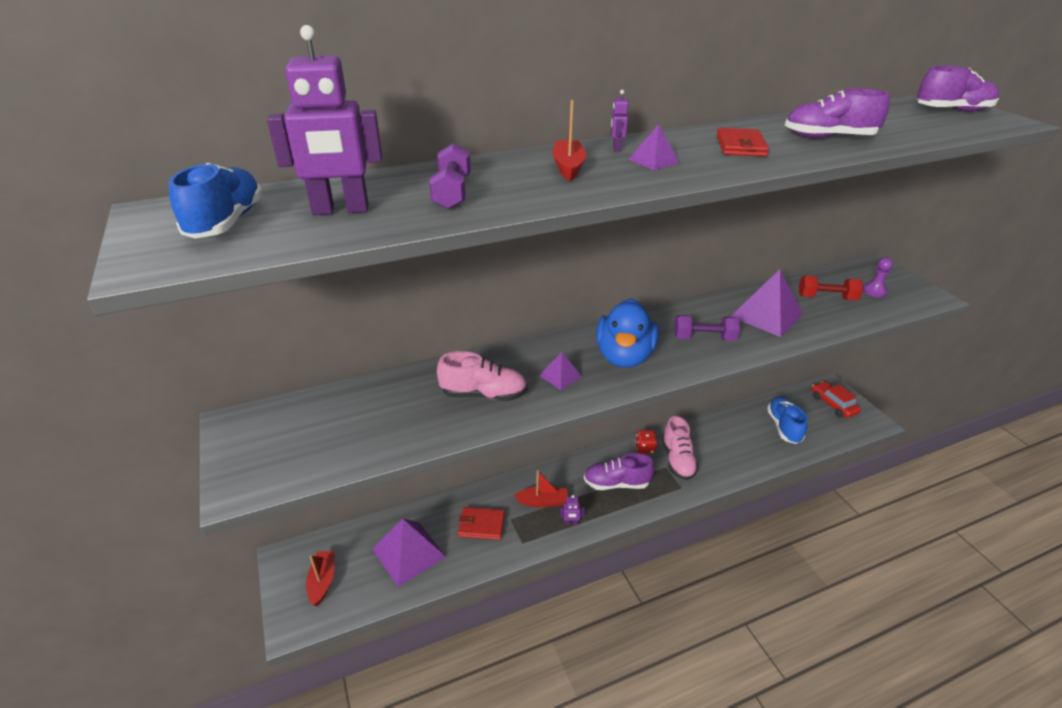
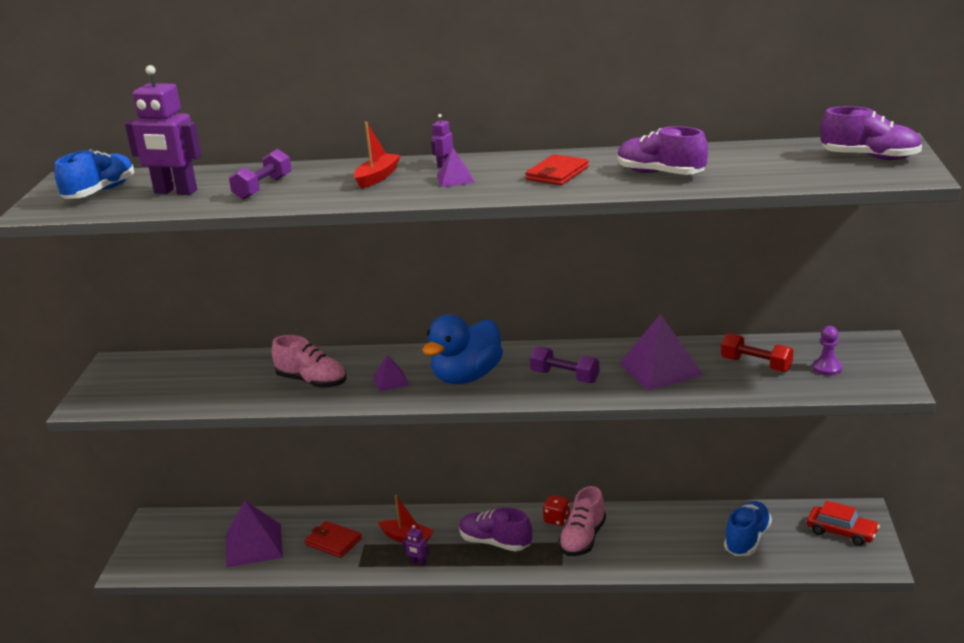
camera: 30 degrees right, 10 degrees down
red boat [306,551,335,606] -> none
red car [811,381,861,418] -> red car turned 120 degrees clockwise [807,501,880,546]

